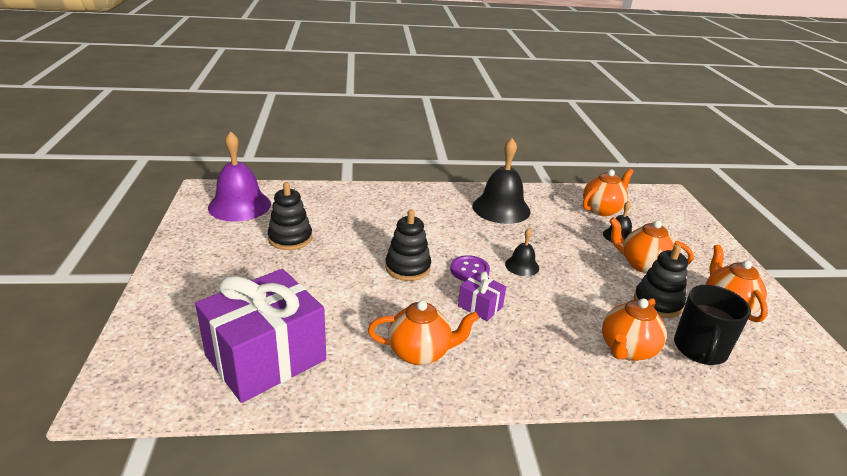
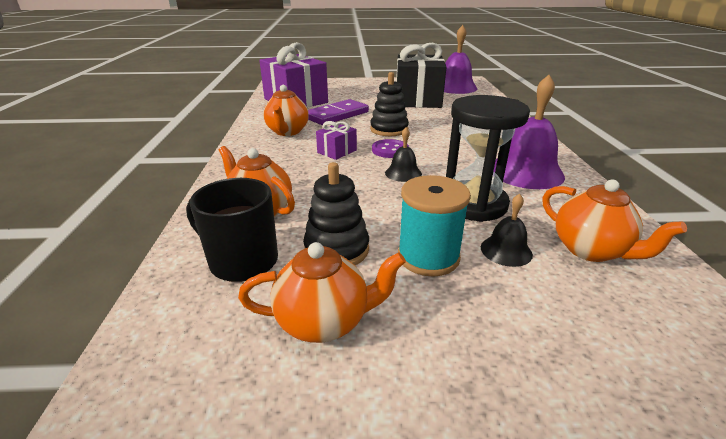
camera: 95 degrees right, 0 degrees up
black stacking toy [267,182,312,250] -> black gift [396,43,446,108]
black bell [473,138,531,224] -> purple bell [494,75,565,189]
orange teapot [609,217,693,273] -> turquoise spool [398,175,471,277]
none -> purple domino [308,99,369,125]
none -> black hourglass [446,95,530,222]

